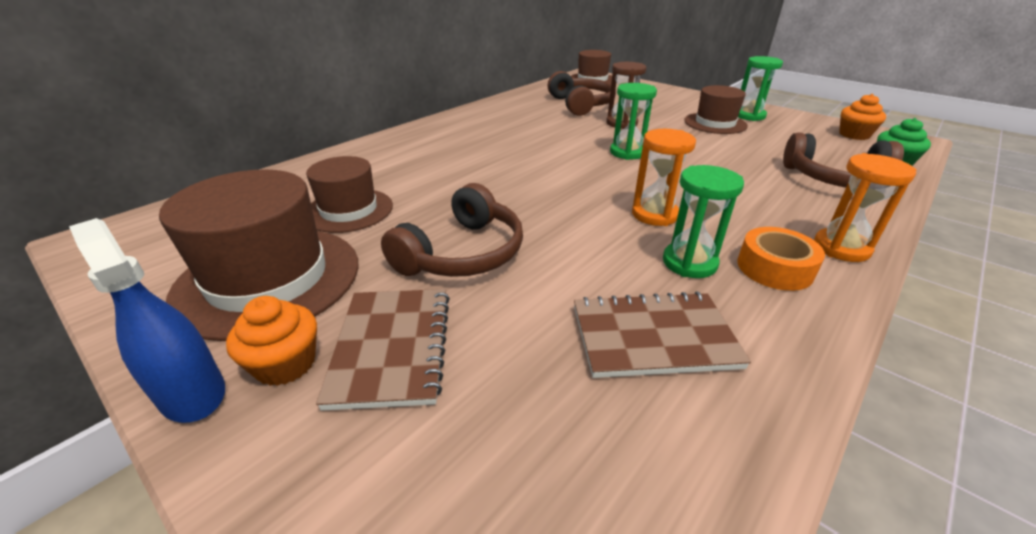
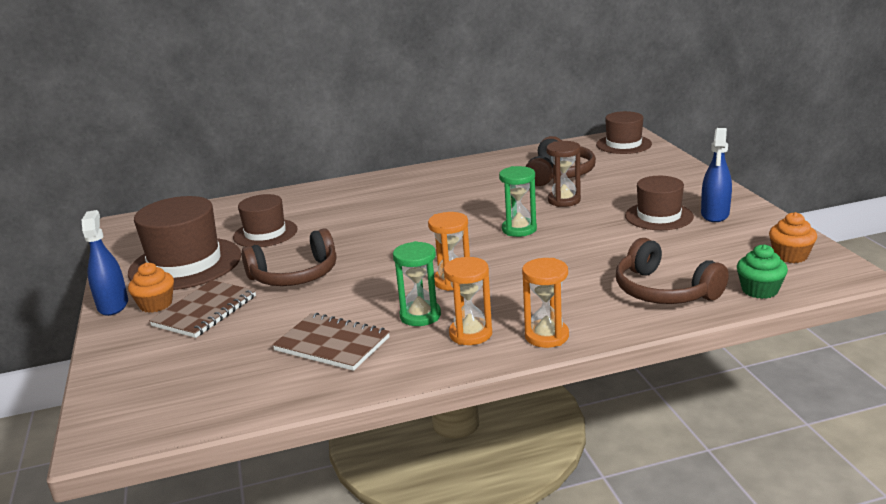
camera: 35 degrees right, 10 degrees down
orange tape [737,227,825,291] -> orange hourglass [444,257,492,345]
green hourglass [738,56,783,121] -> blue spray bottle [701,128,732,222]

